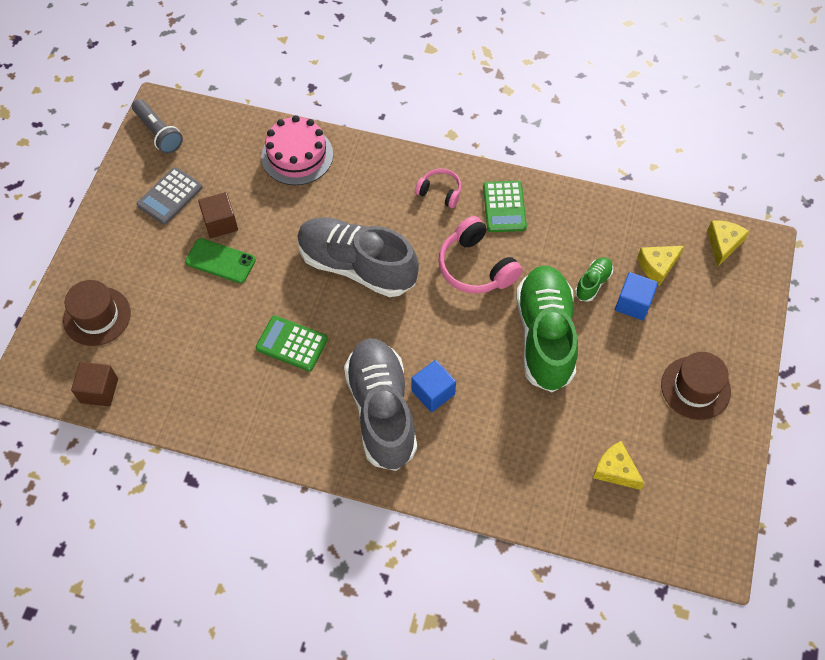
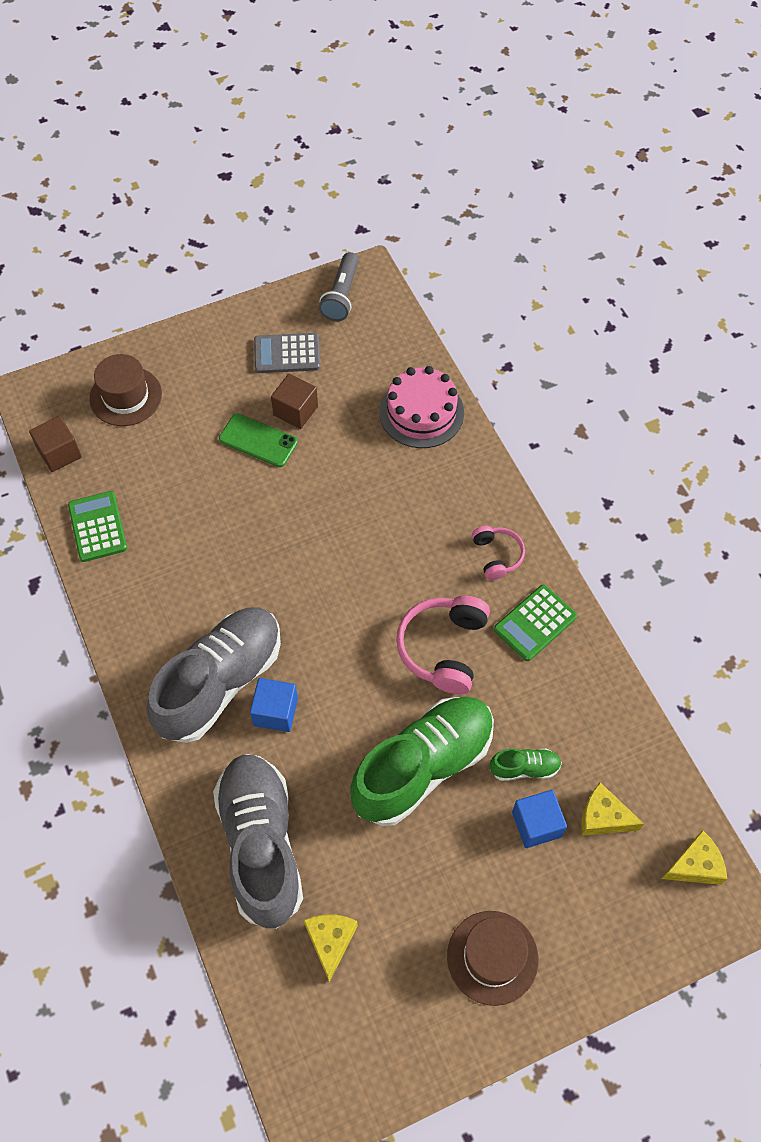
camera: 50 degrees right, 0 degrees up
green phone [185,238,256,284] -> green phone turned 45 degrees counterclockwise [219,414,298,467]
green calculator [256,316,328,371] -> green calculator moved to [68,491,127,562]
grey shoe [297,217,419,297] -> grey shoe moved to [213,754,303,929]

